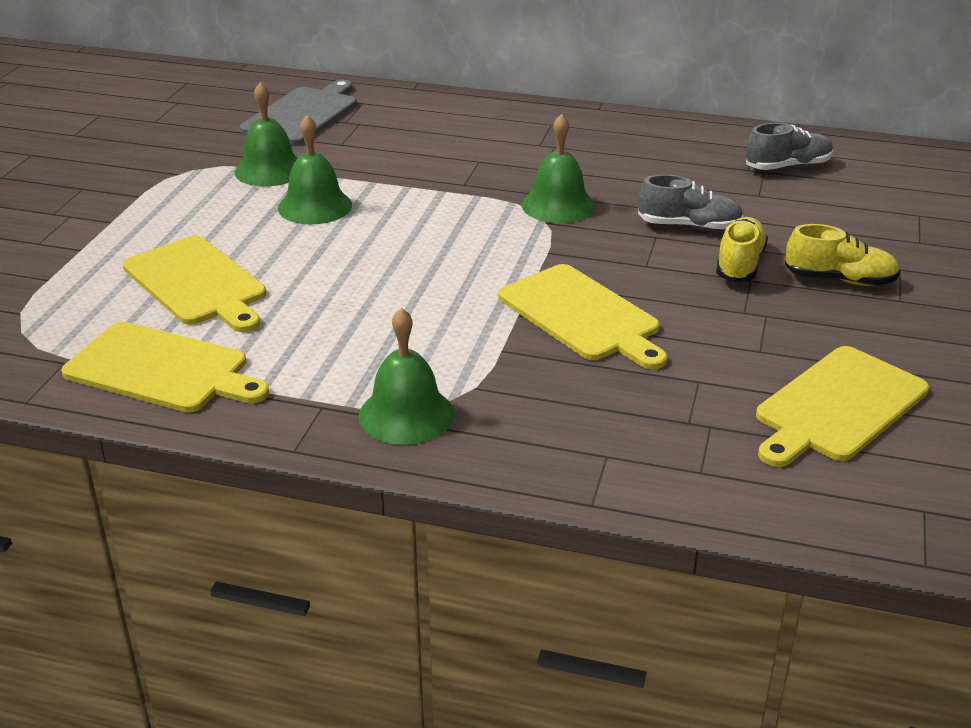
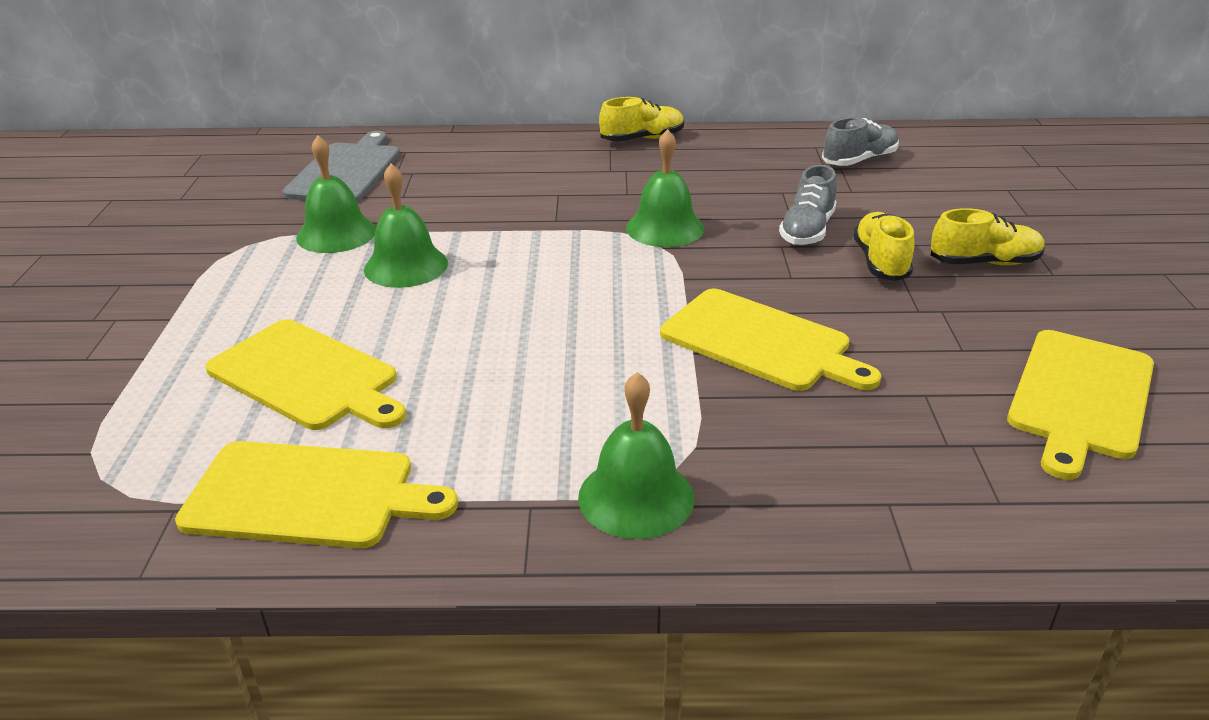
camera: 15 degrees left, 0 degrees up
grey shoe [638,174,744,231] -> grey shoe turned 120 degrees clockwise [779,165,837,245]
none -> yellow shoe [599,97,684,141]

